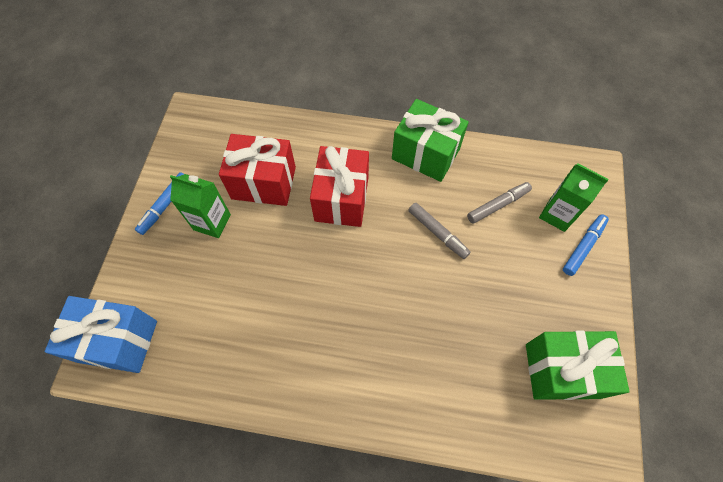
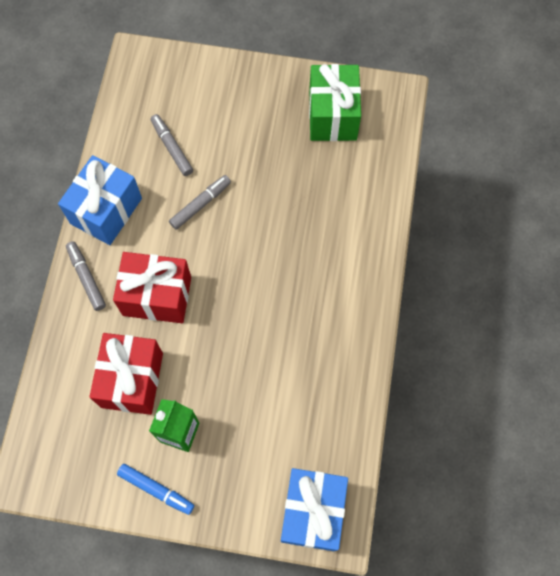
camera: 90 degrees left, 5 degrees up
green gift [392,99,469,182] -> blue gift [58,155,142,245]
green carton [539,163,609,232] -> none
blue marker [563,214,609,276] -> none
none -> grey marker [66,241,106,311]

